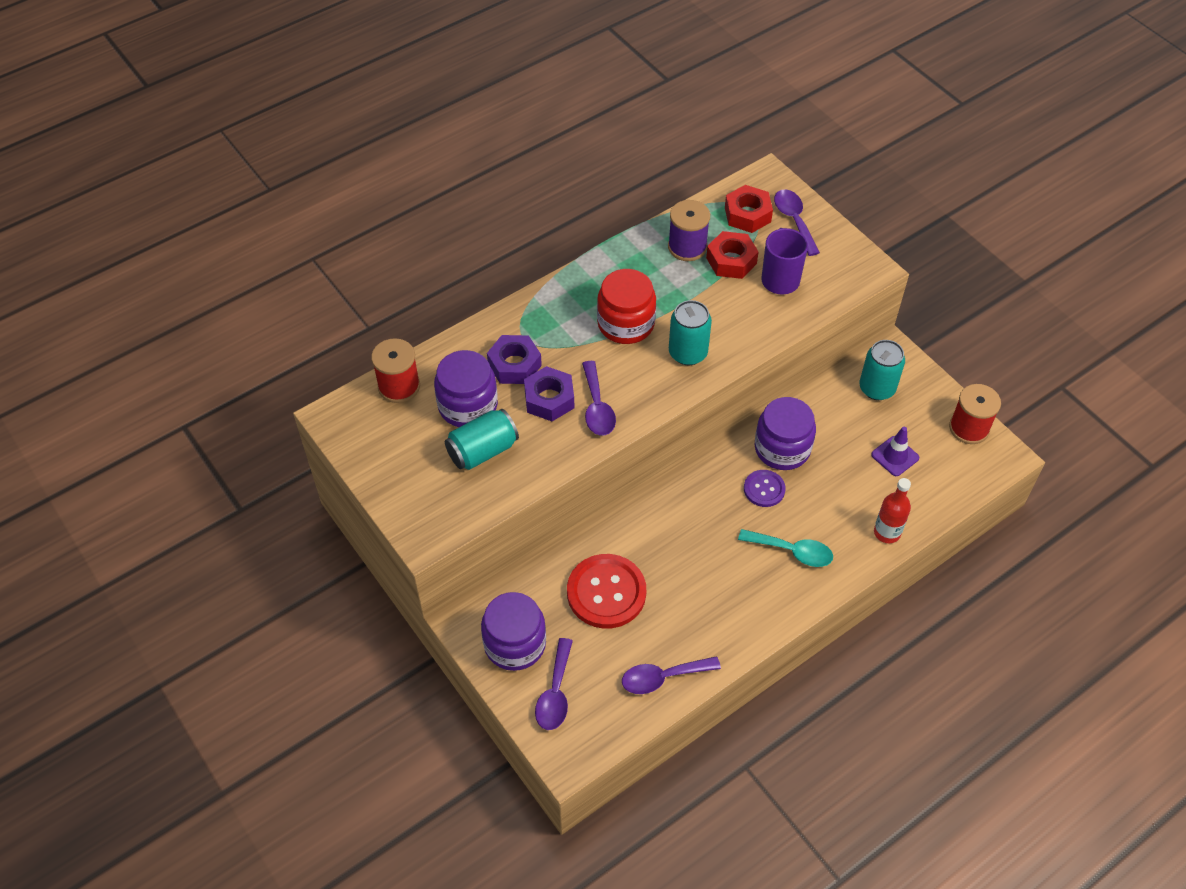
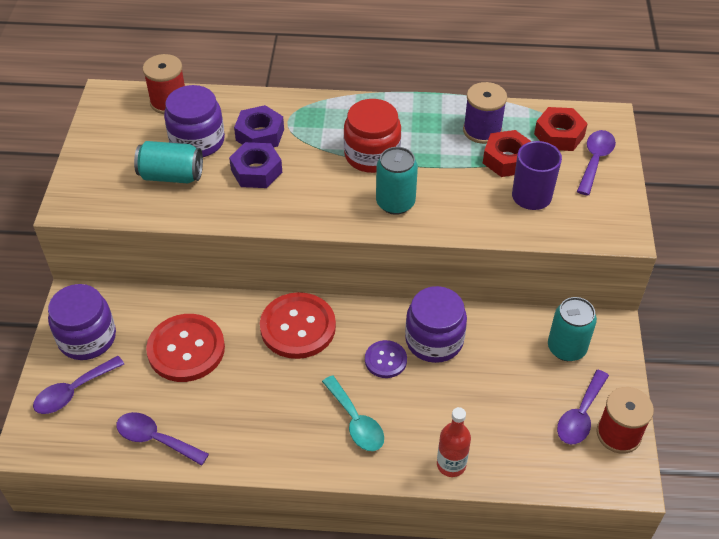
camera: 40 degrees right, 5 degrees down
purple spoon [582,361,616,436] -> purple spoon moved to [557,370,609,445]
purple traffic cone [871,427,919,476] -> none
none -> red button [260,292,336,359]

